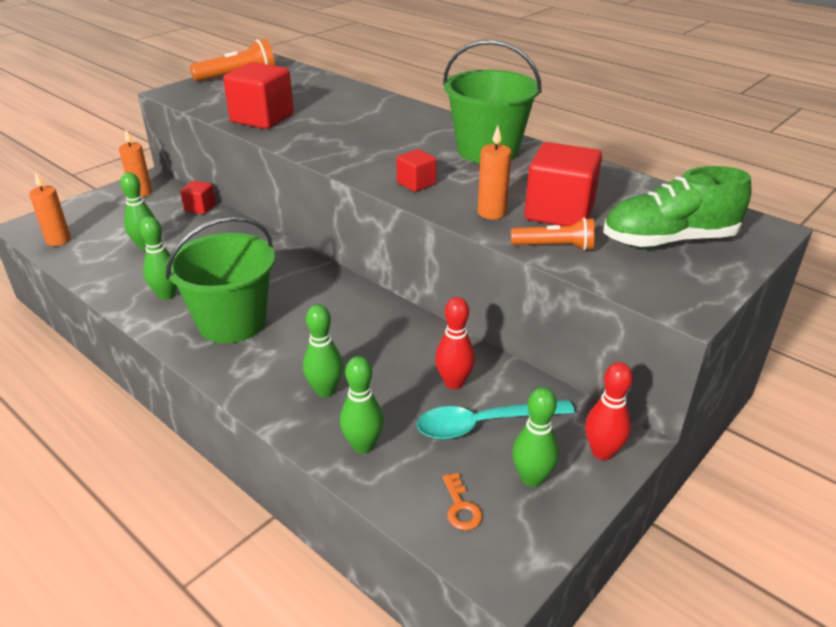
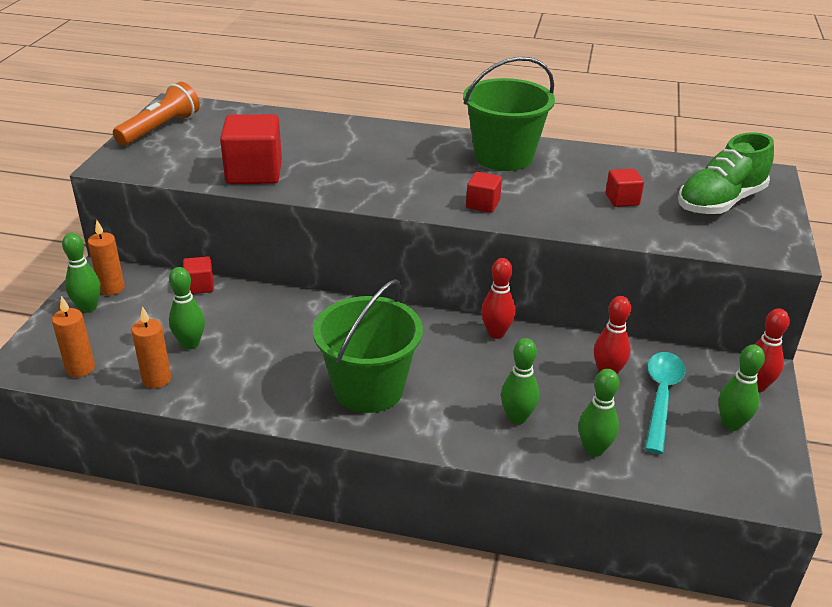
camera: 30 degrees left, 0 degrees up
green bowling pin [140,217,177,300] -> green bowling pin moved to [62,233,101,313]
turquoise spoon [417,400,575,440] -> turquoise spoon turned 150 degrees clockwise [645,352,685,454]
orange key [442,473,482,530] -> none
orange candle [478,125,511,219] -> orange candle moved to [131,306,171,388]
orange flashlight [511,218,595,251] -> none
red cube [525,142,602,226] -> red cube [605,169,644,207], size x0.52
none -> red bowling pin [481,258,515,339]

